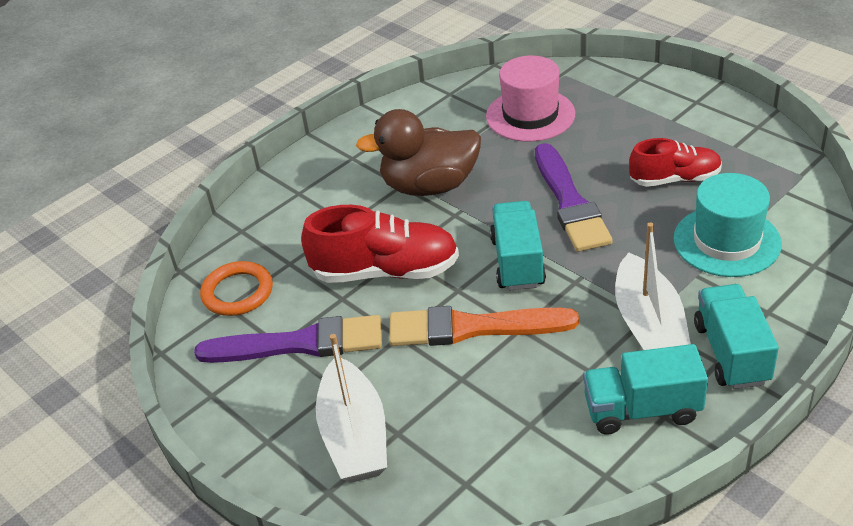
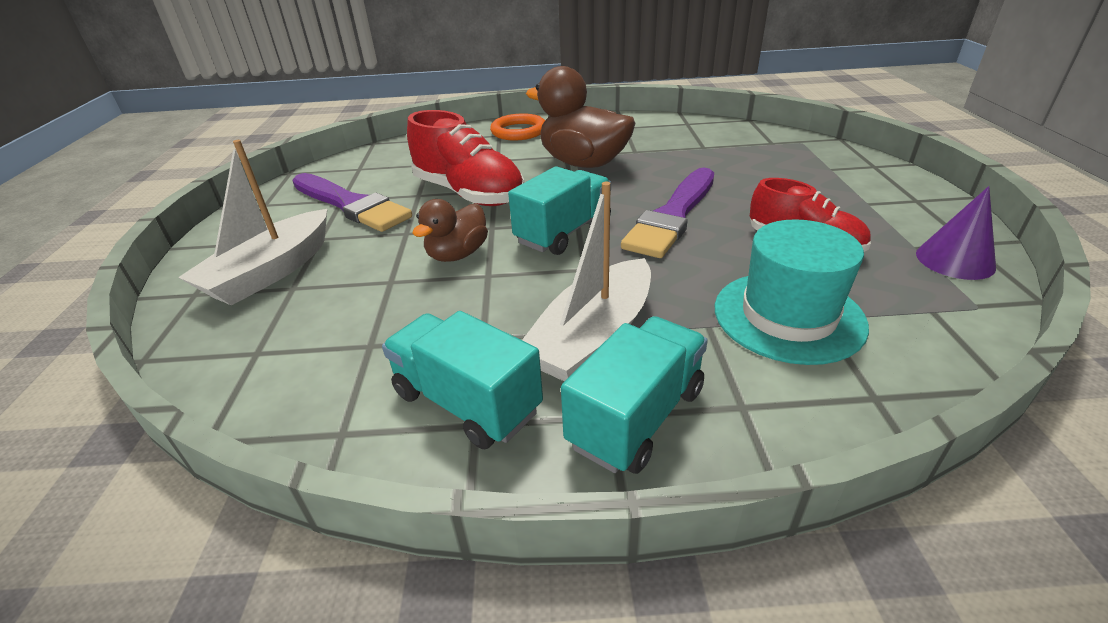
camera: 40 degrees right, 5 degrees down
orange ring [200,261,273,316] -> orange ring moved to [490,113,545,140]
orange brush [389,306,579,346] -> brown duck [412,199,488,262]
pink hat [486,56,575,142] -> none
none -> purple cone [916,186,996,280]

